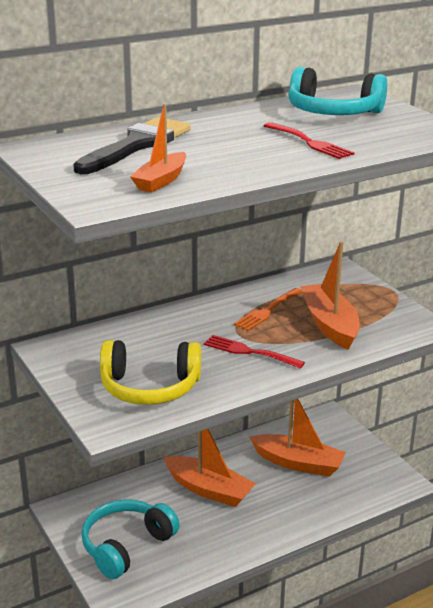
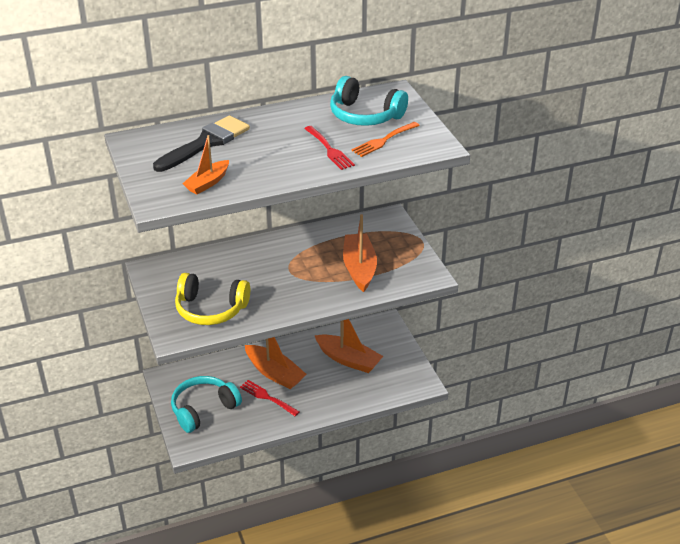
camera: 10 degrees right, 10 degrees up
red fork [204,335,305,369] -> red fork moved to [240,380,299,416]
orange fork [234,288,302,331] -> orange fork moved to [351,122,420,157]

